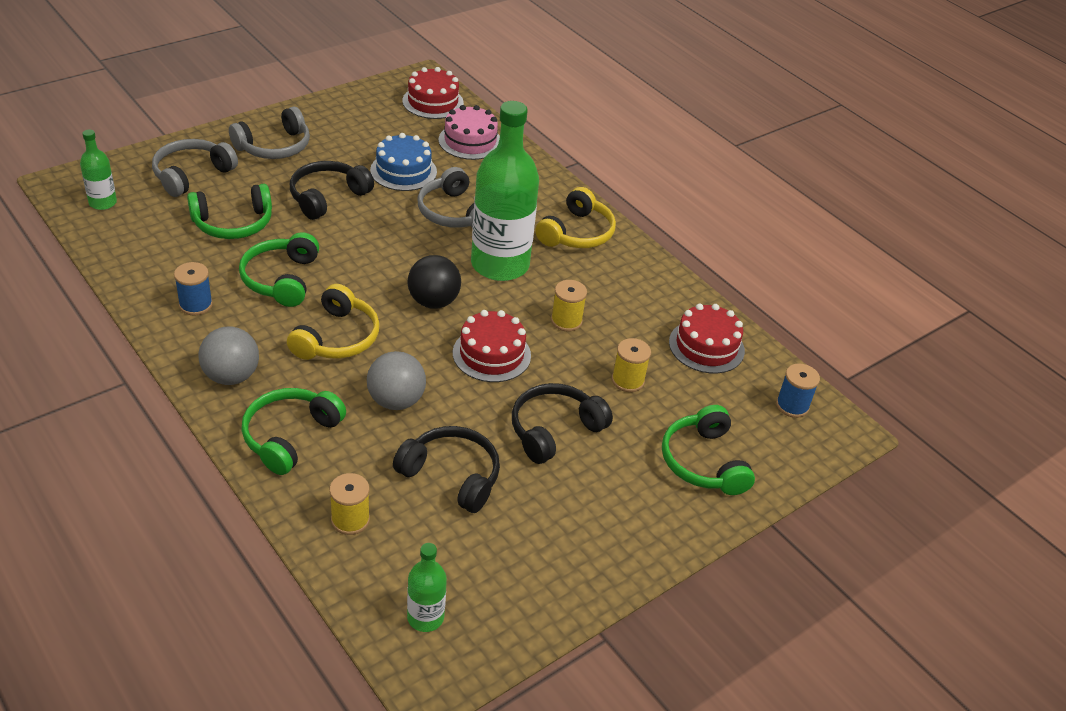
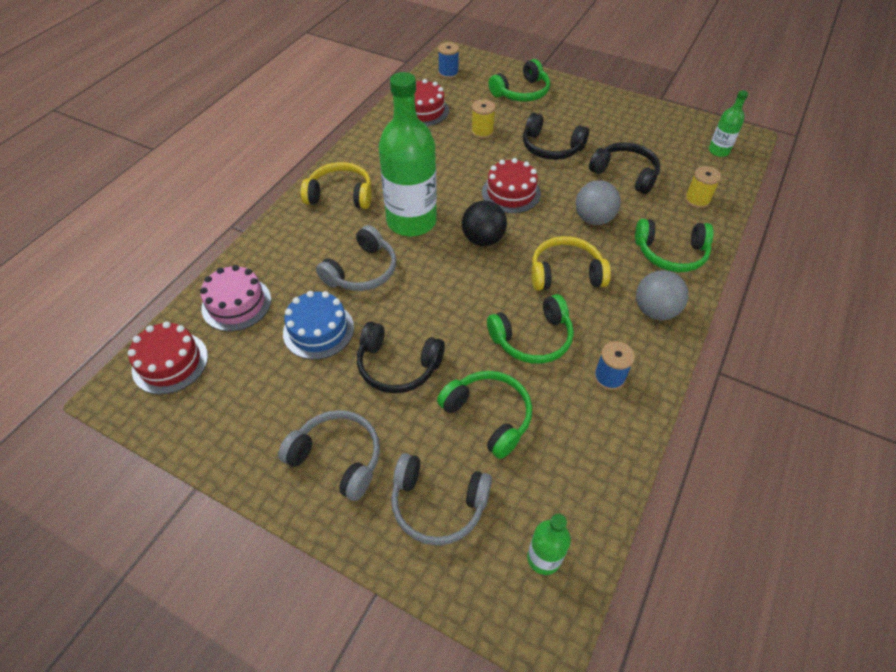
camera: 110 degrees left, 10 degrees up
black headphones [393,426,500,513] -> black headphones turned 120 degrees clockwise [589,142,660,194]
yellow spool [551,280,587,332] -> none

